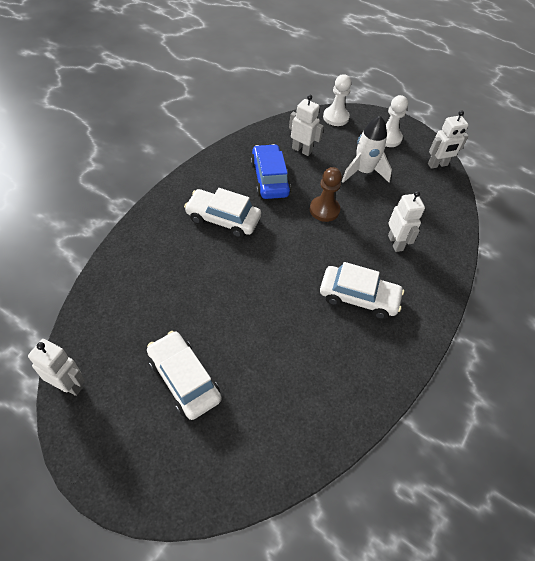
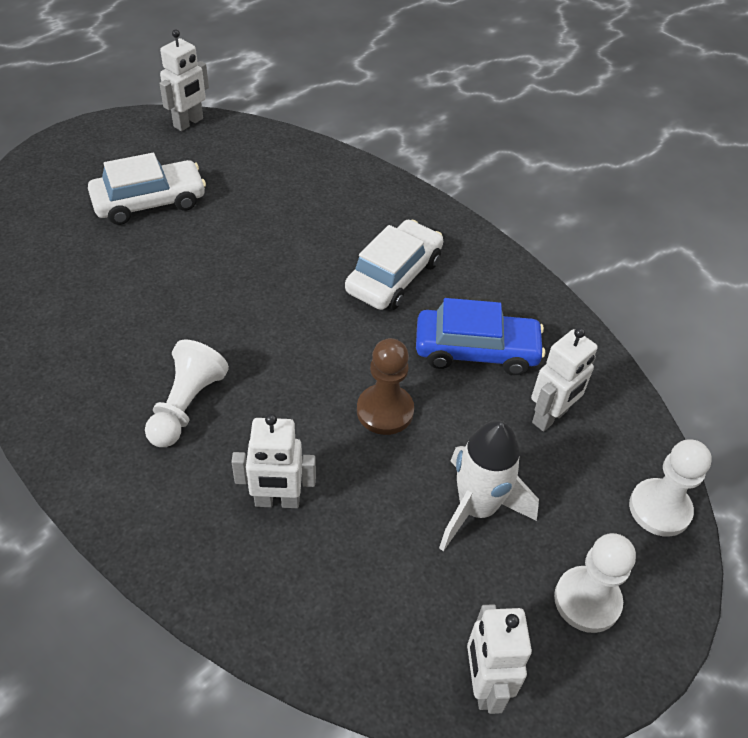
camera: 105 degrees right, 5 degrees down
white car [320,262,404,319] -> white pawn [145,340,229,447]

